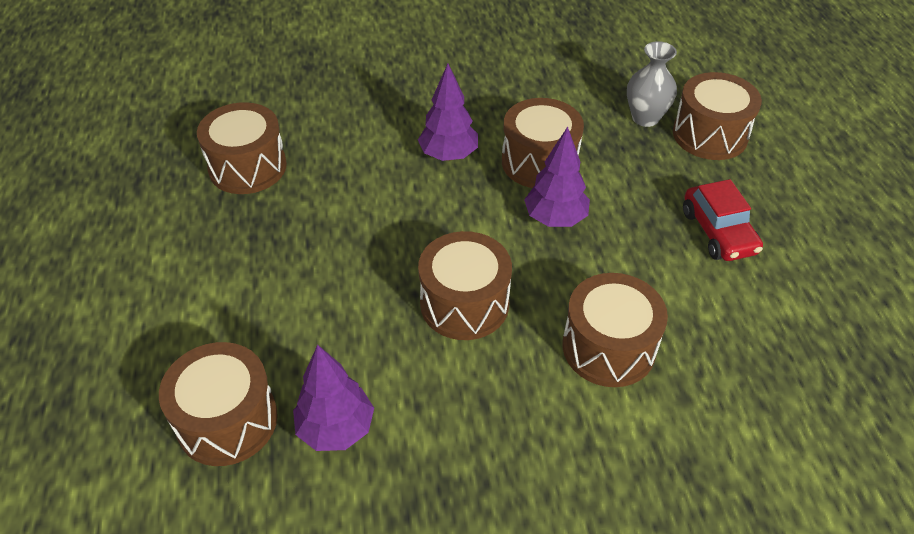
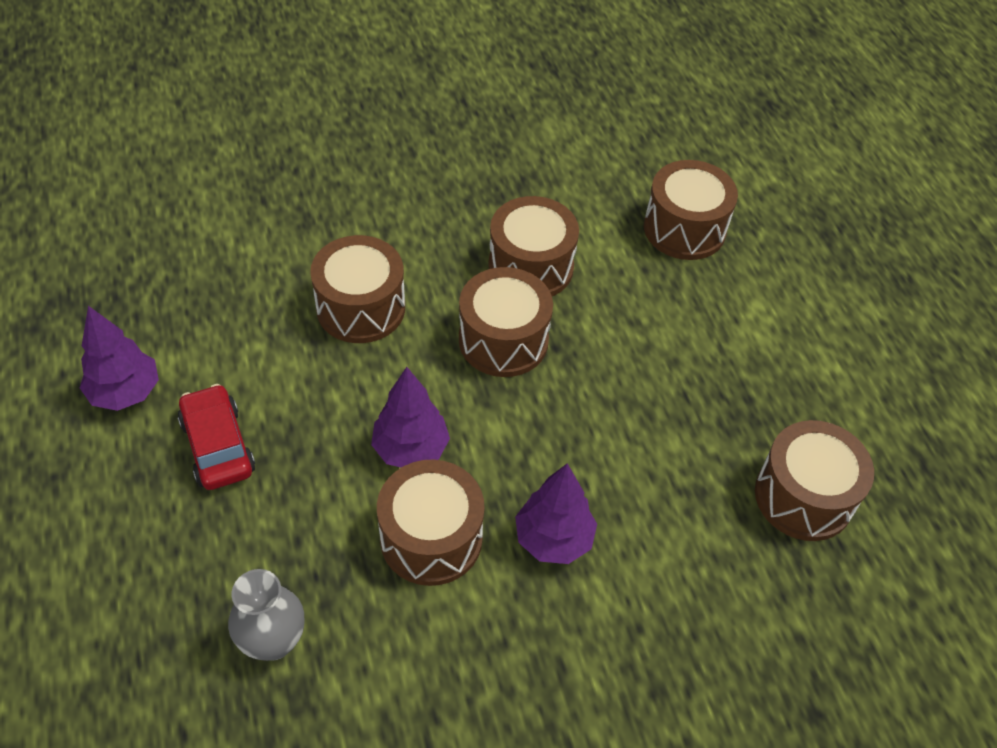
camera: 170 degrees right, 5 degrees up
purple tree [293,345,374,451] -> purple tree moved to [80,306,159,411]
brown drum [673,72,762,160] -> brown drum moved to [488,196,579,296]

